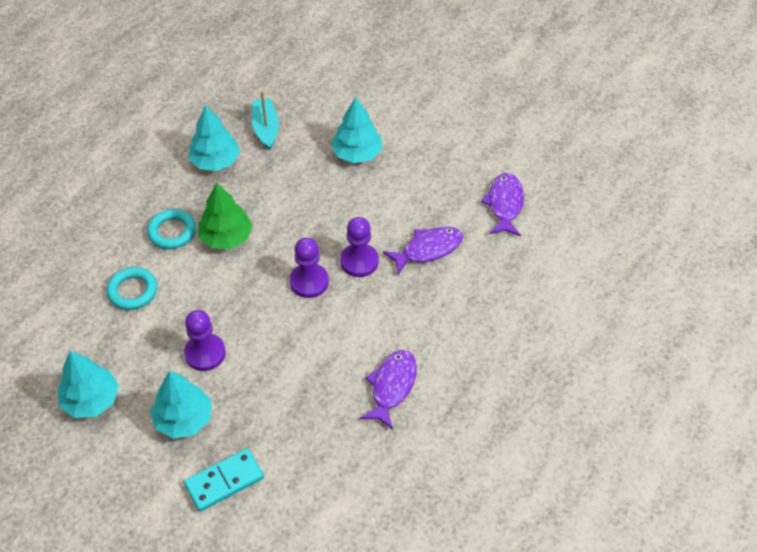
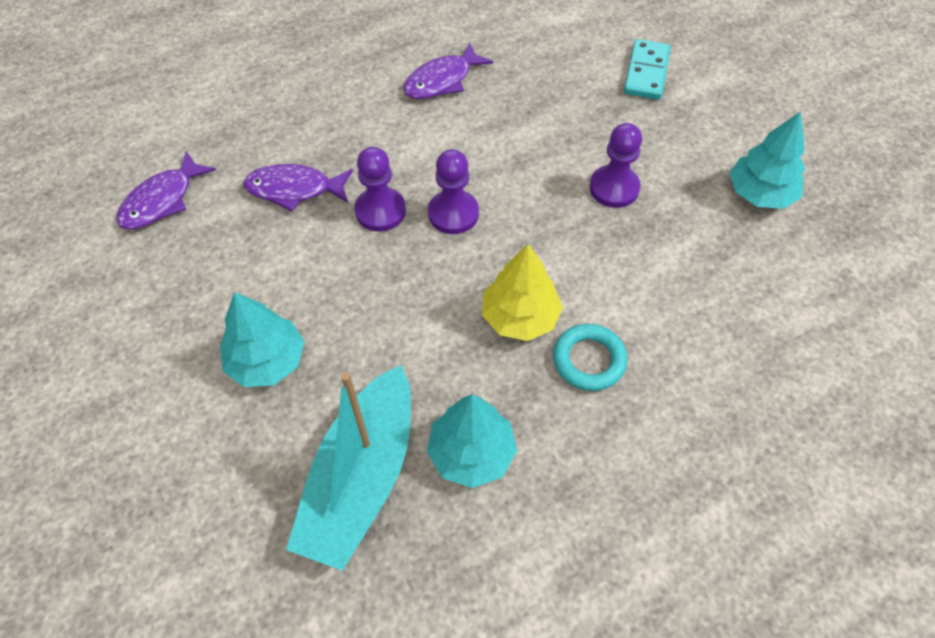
camera: 150 degrees left, 5 degrees up
turquoise ring [107,267,157,310] -> none
turquoise tree [150,370,212,439] -> none
turquoise domino [184,448,264,511] -> turquoise domino turned 75 degrees counterclockwise [624,39,671,100]
green tree [198,183,253,249] -> yellow tree [482,244,563,341]
turquoise boat [252,91,279,150] -> turquoise boat [286,365,411,571], size x1.79

